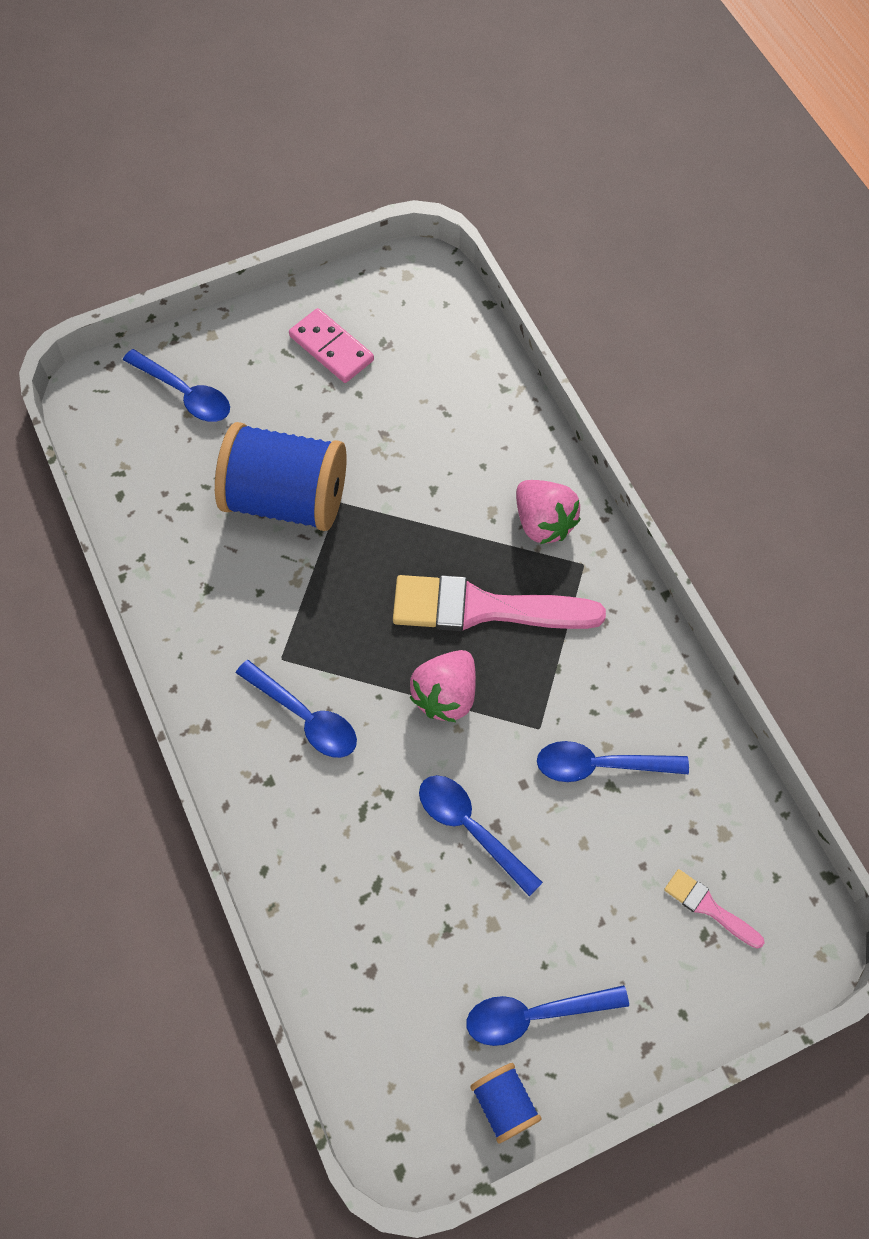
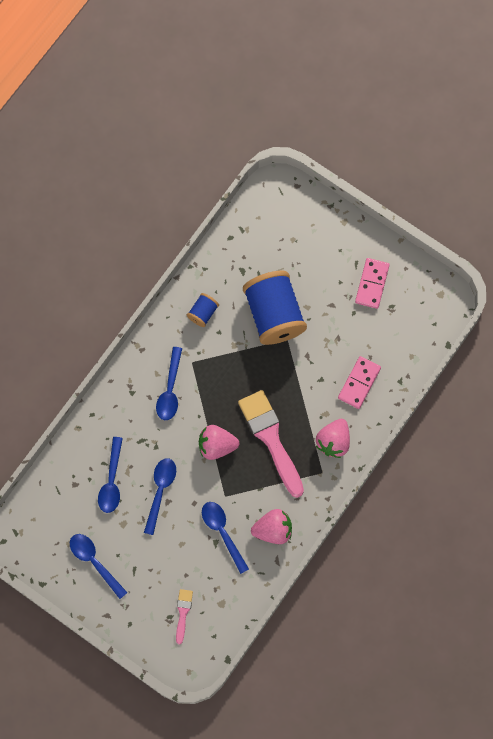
camera: 60 degrees right, 10 degrees up
blue spoon [123,349,230,422] -> blue spoon moved to [98,437,123,513]
blue spool [470,1063,541,1143] -> blue spool moved to [187,293,219,327]
none -> pink strawberry [251,509,292,544]
none -> pink domino [338,356,381,409]

